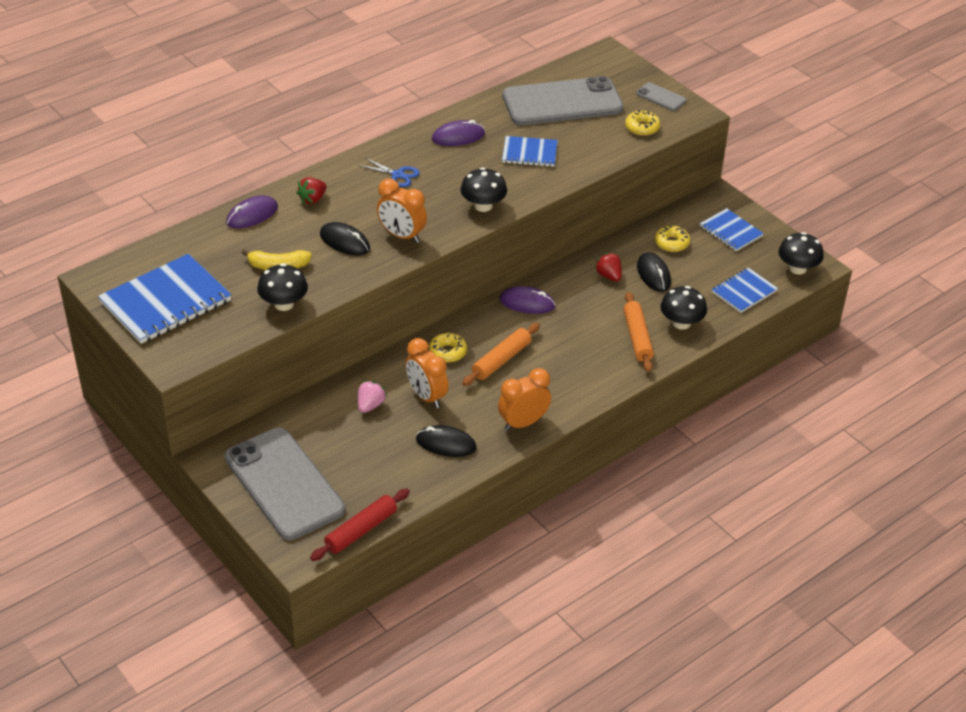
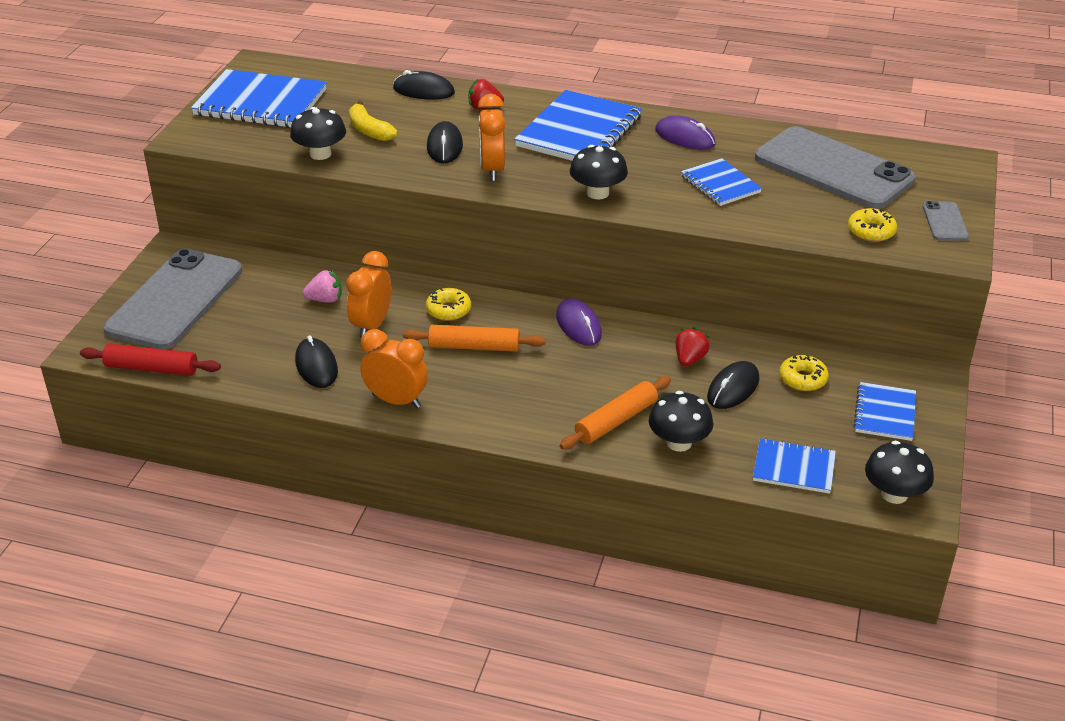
camera: 55 degrees right, 5 degrees down
purple mouse [226,195,278,229] -> black mouse [393,70,455,99]
blue scissors [358,158,420,187] -> blue notebook [514,90,642,161]

